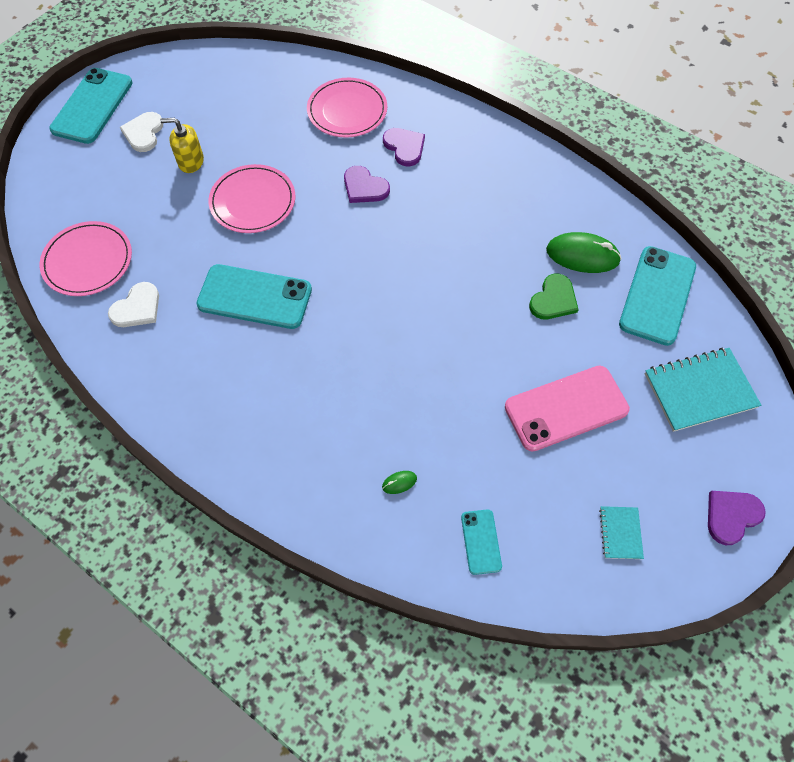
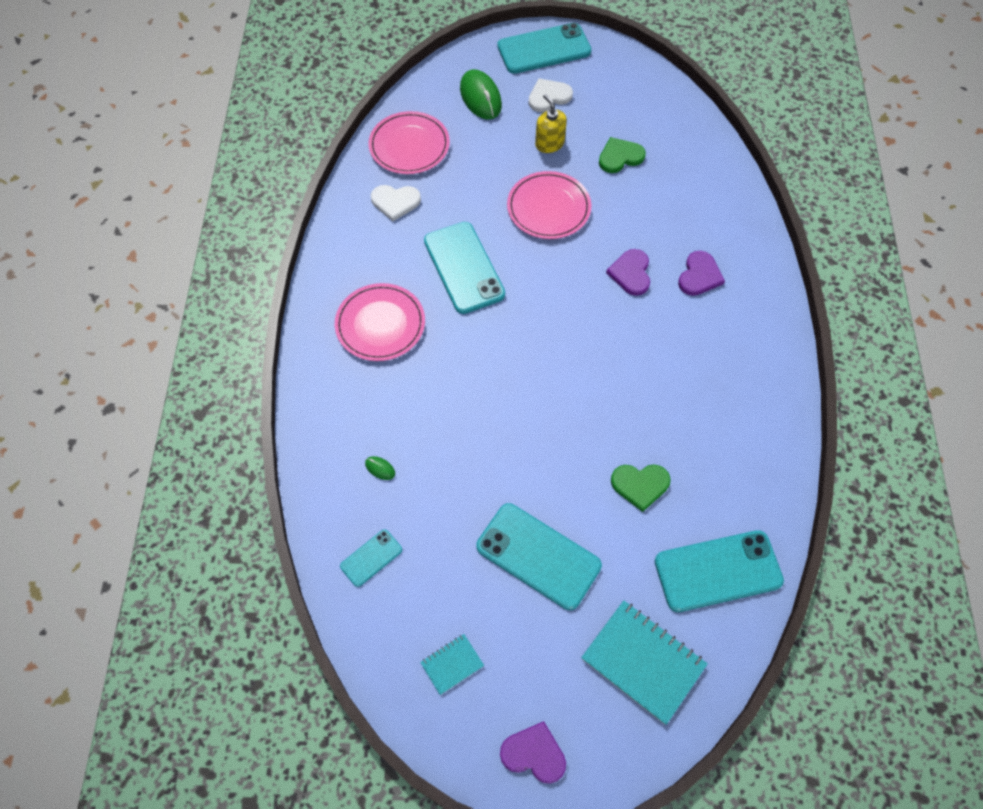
camera: 55 degrees right, 0 degrees up
pink plate [307,78,387,138] -> pink plate moved to [335,283,425,361]
pink phone [505,366,630,452] -> turquoise phone [476,503,602,610]
green mouse [546,232,622,273] -> green mouse moved to [460,69,502,120]
none -> green heart [599,137,646,173]

